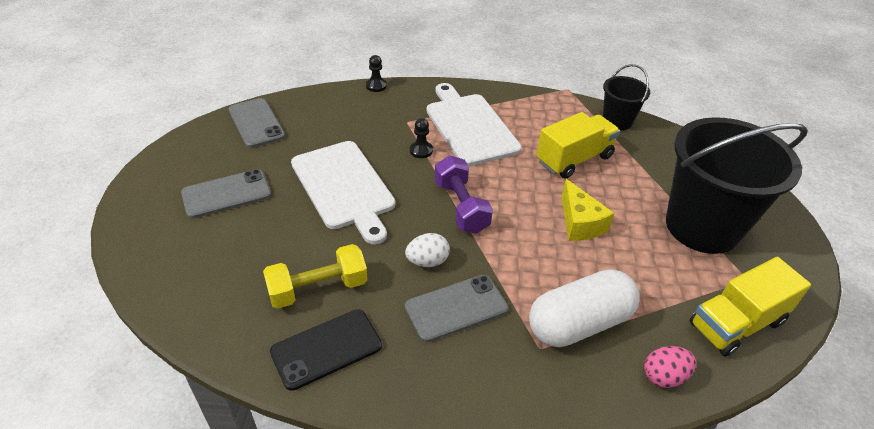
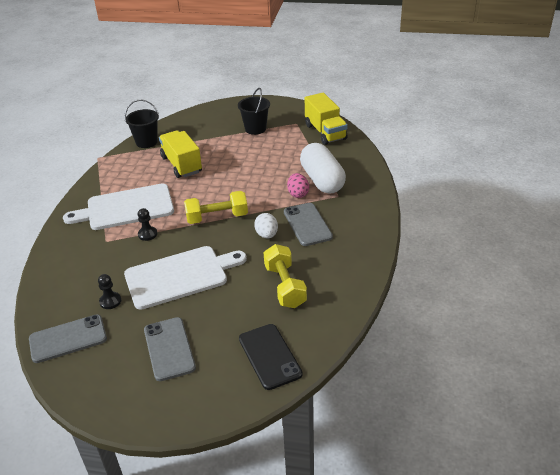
camera: 80 degrees left, 5 degrees down
black phone [270,309,382,391] -> black phone moved to [239,324,303,390]
black pawn [366,55,387,92] -> black pawn moved to [98,274,121,309]
purple dumbbell [435,155,493,234] -> yellow dumbbell [184,191,248,224]
yellow cheese [561,179,614,241] -> none
pink egg [644,346,696,388] -> pink egg moved to [287,173,309,198]
black bucket [666,117,808,254] -> black bucket [238,88,270,135], size x0.49

